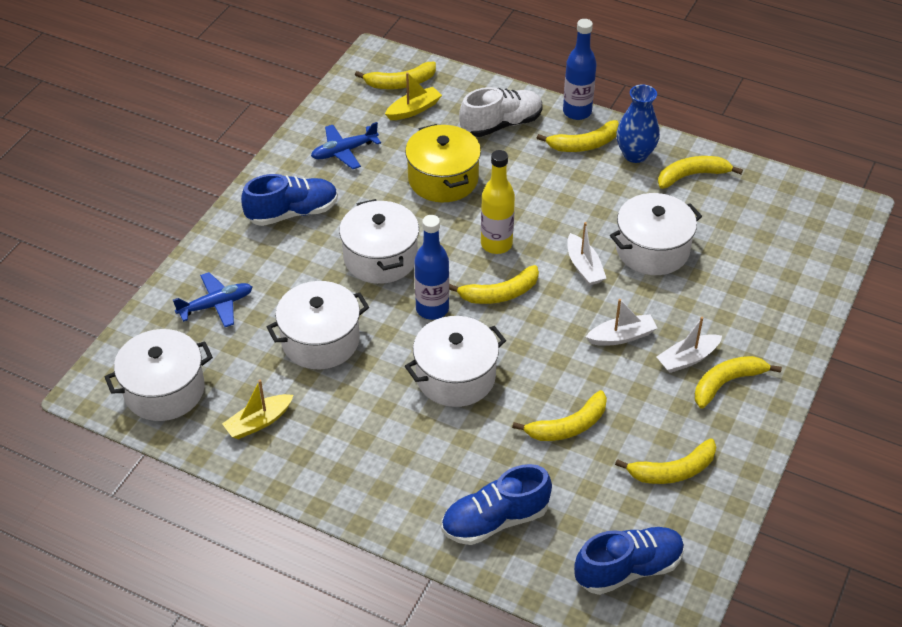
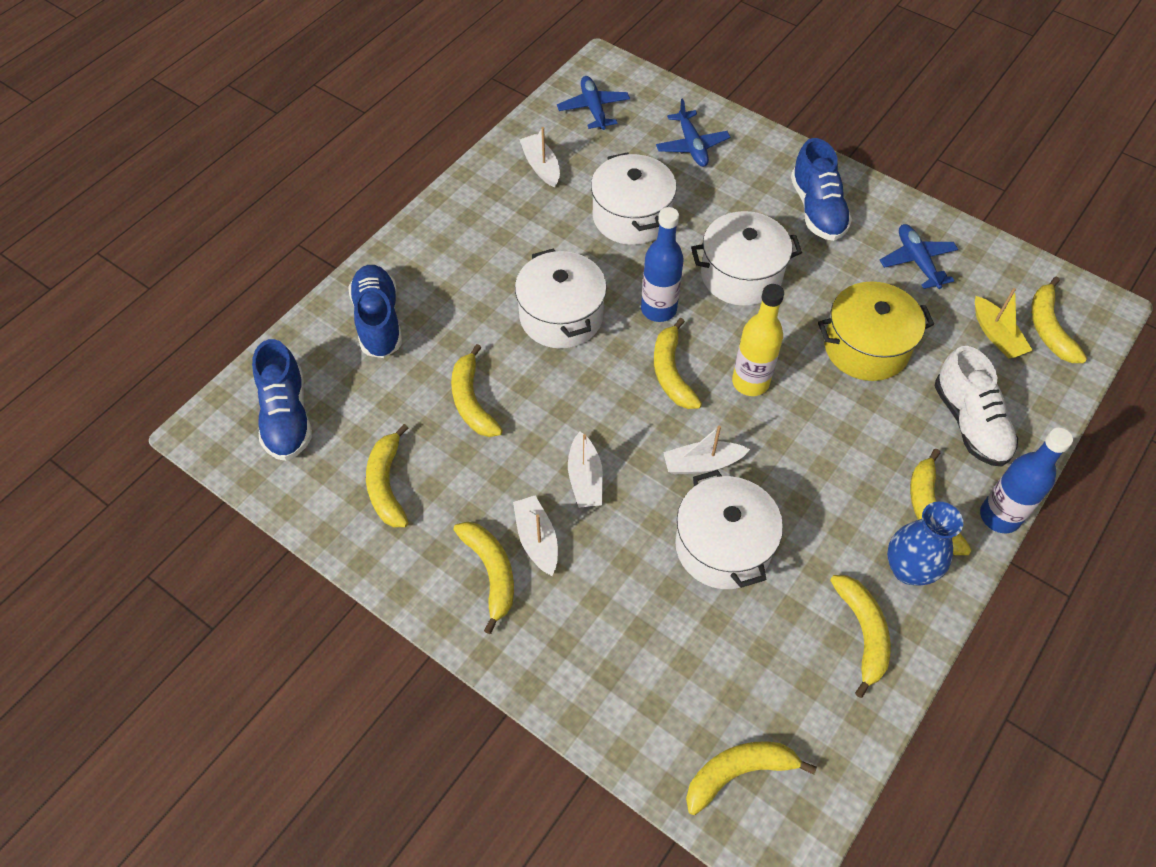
camera: 100 degrees right, 10 degrees up
white pot [105,329,213,421] -> blue plane [557,76,630,130]
yellow boat [222,380,293,439] -> white boat [519,127,560,188]
none -> yellow banana [686,741,817,815]

